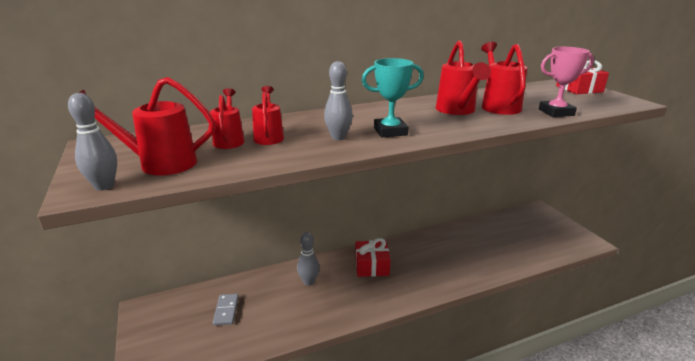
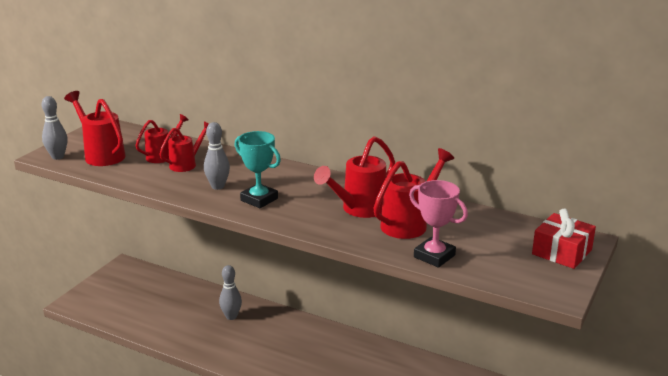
camera: 50 degrees right, 0 degrees up
grey domino [213,294,239,326] -> none
red gift [355,238,390,277] -> none

